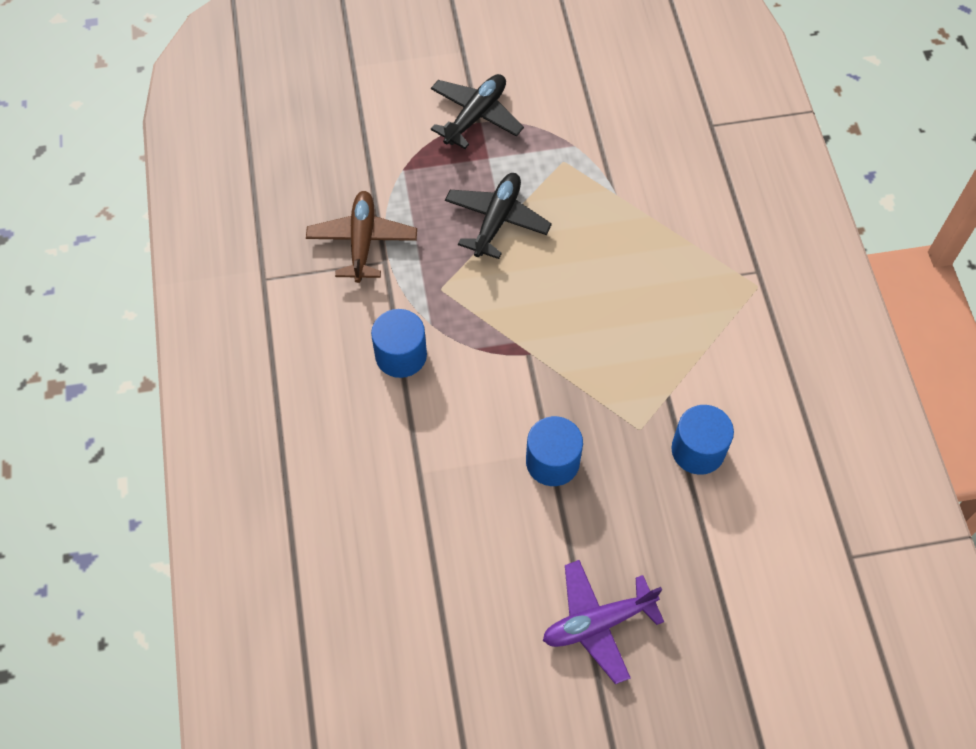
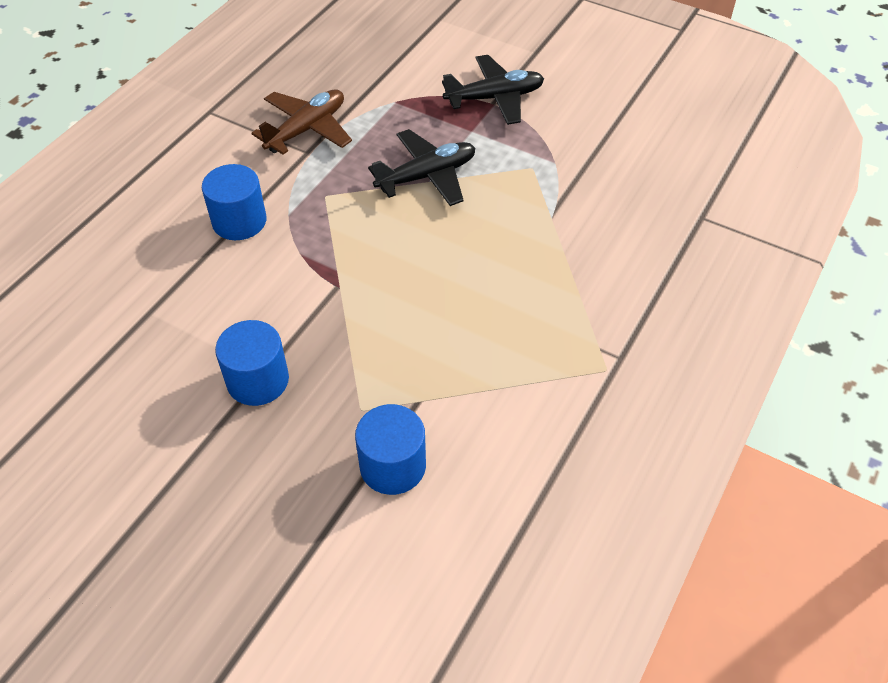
camera: 40 degrees right, 10 degrees down
purple plane [543,560,664,684] -> none

